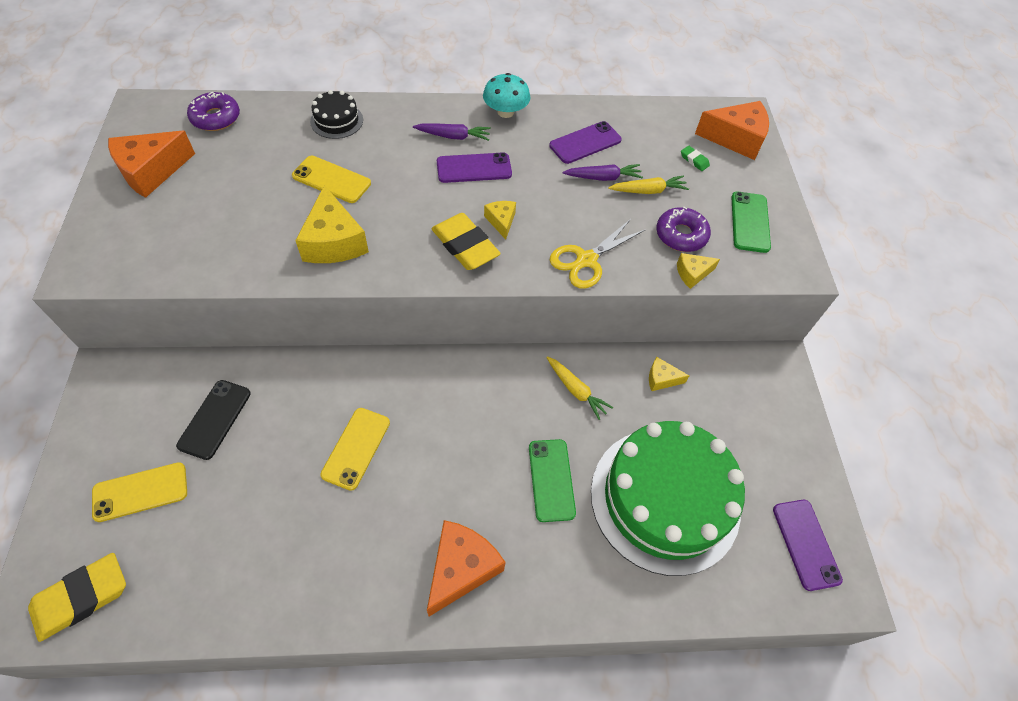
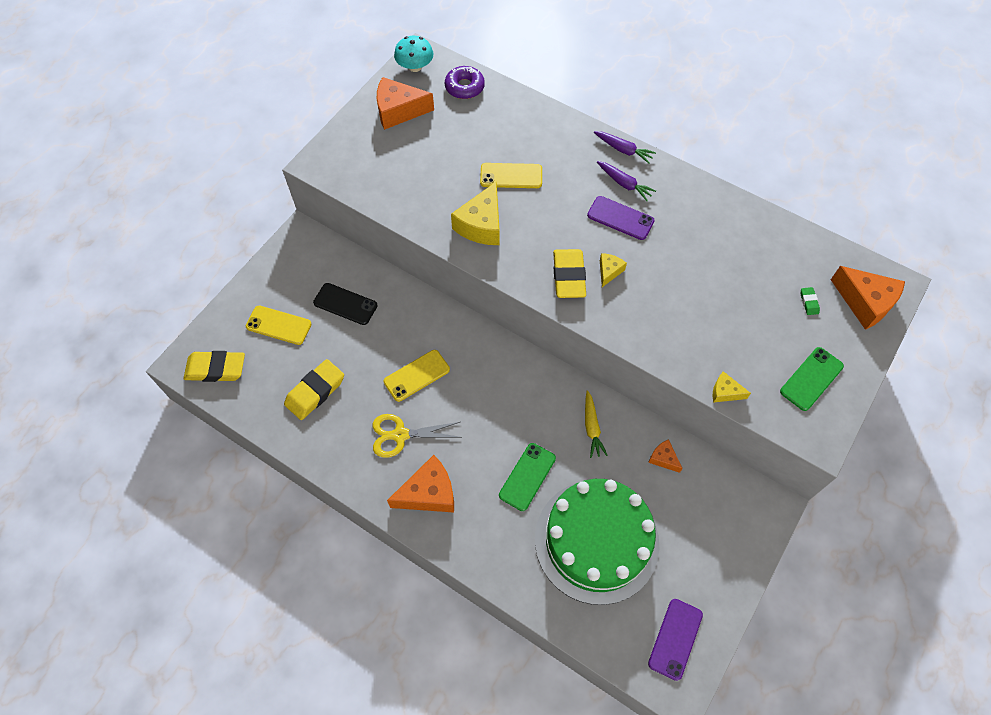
camera: 40 degrees right, 5 degrees up
black phone [176,380,251,460] -> black phone turned 60 degrees clockwise [313,283,377,325]
yellow phone [292,156,371,203] -> yellow phone turned 60 degrees counterclockwise [480,163,542,188]
black cake [310,90,363,139] -> none
turquoise mushroom [483,73,530,118] -> turquoise mushroom moved to [394,36,433,72]
purple phone [549,121,622,164] -> none
yellow scissors [550,219,646,289] -> yellow scissors moved to [372,414,460,458]
purple carrot [563,164,643,181] -> purple carrot moved to [594,131,656,164]
yellow carrot [608,175,689,194] -> none
yellow cheese [649,357,689,391] -> orange cheese [648,439,683,473]
purple donut [656,207,711,252] -> none
none -> yellow eraser [284,359,344,420]

